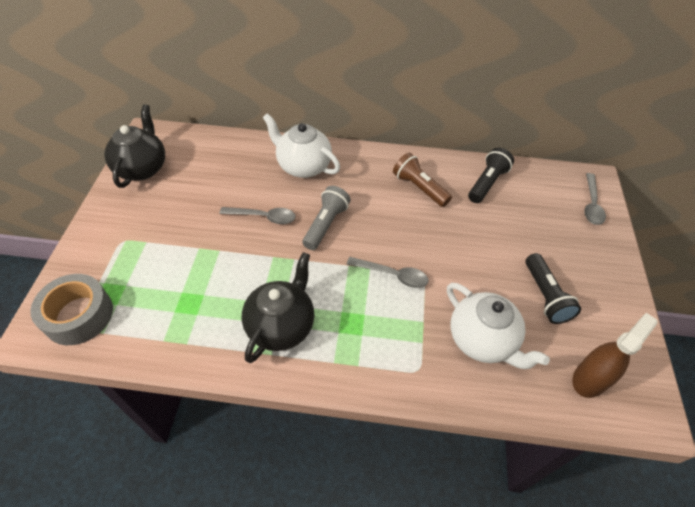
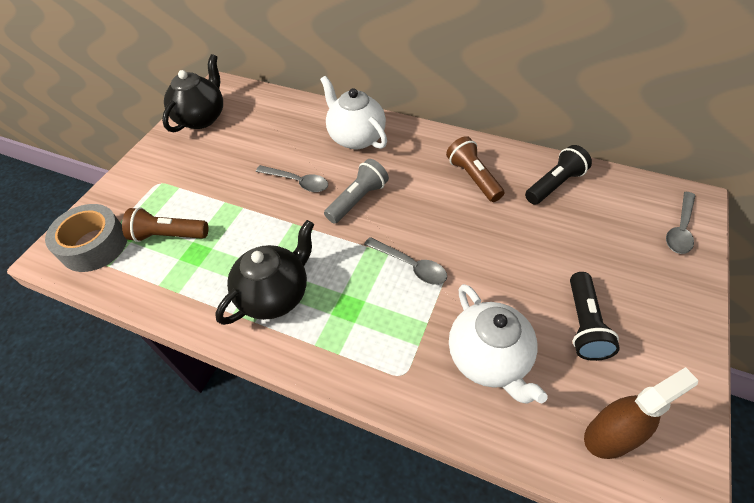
camera: 20 degrees right, 0 degrees up
none -> brown flashlight [122,207,208,242]

